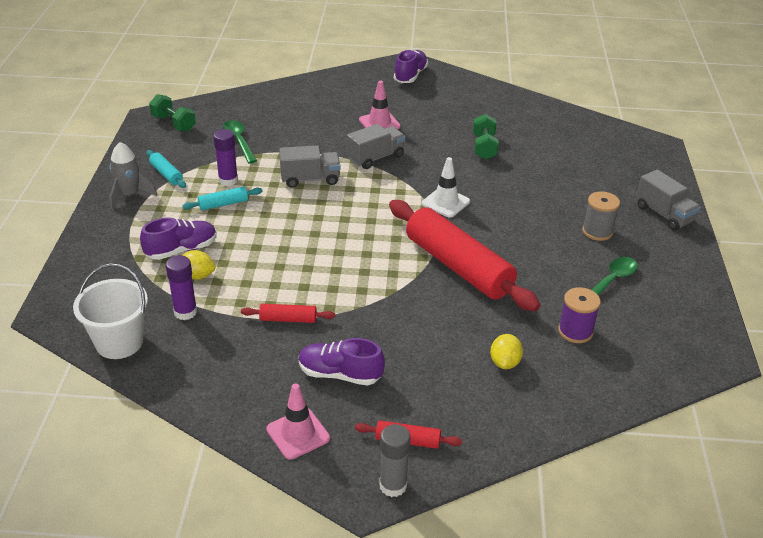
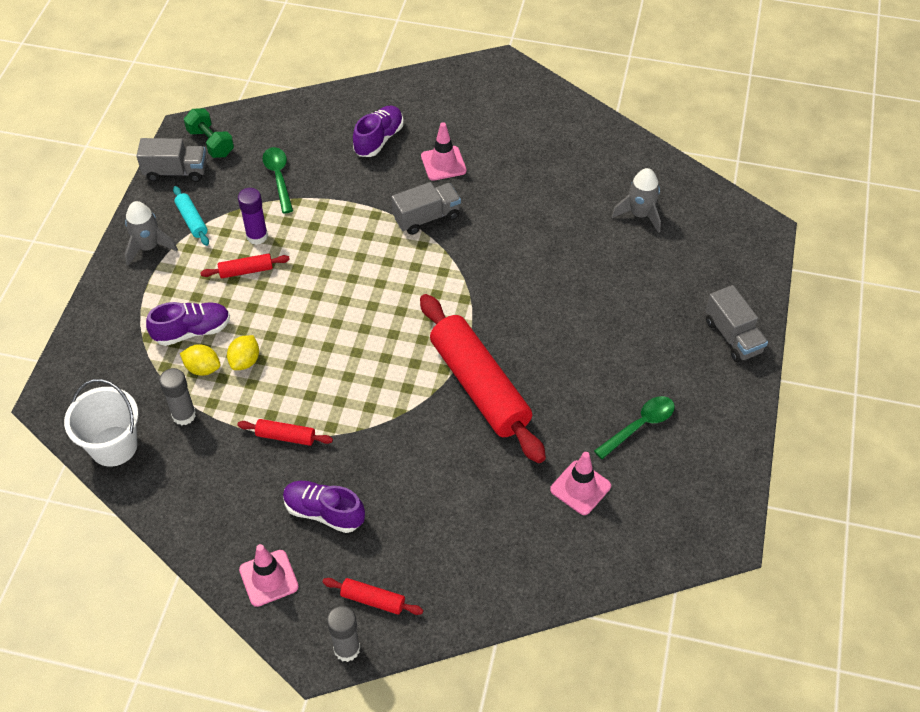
camera: 10 degrees right, 15 degrees up
purple glue stick [166,255,197,320] -> grey glue stick [159,368,196,426]
turquoise rolling pin [182,187,263,210] -> red rolling pin [200,254,290,278]
grey truck [279,145,340,188] -> grey truck moved to [137,138,207,182]
purple shoe [394,50,428,83] -> purple shoe moved to [353,105,404,157]
white traffic cone [422,157,470,218] -> none
green dumbbell [473,114,499,160] -> none
yellow lemon [490,334,523,369] -> yellow lemon moved to [227,335,259,370]
purple spool [558,287,601,343] -> pink traffic cone [550,452,611,515]
grey spool [582,191,620,241] -> none
none -> grey rocket [611,168,661,233]

